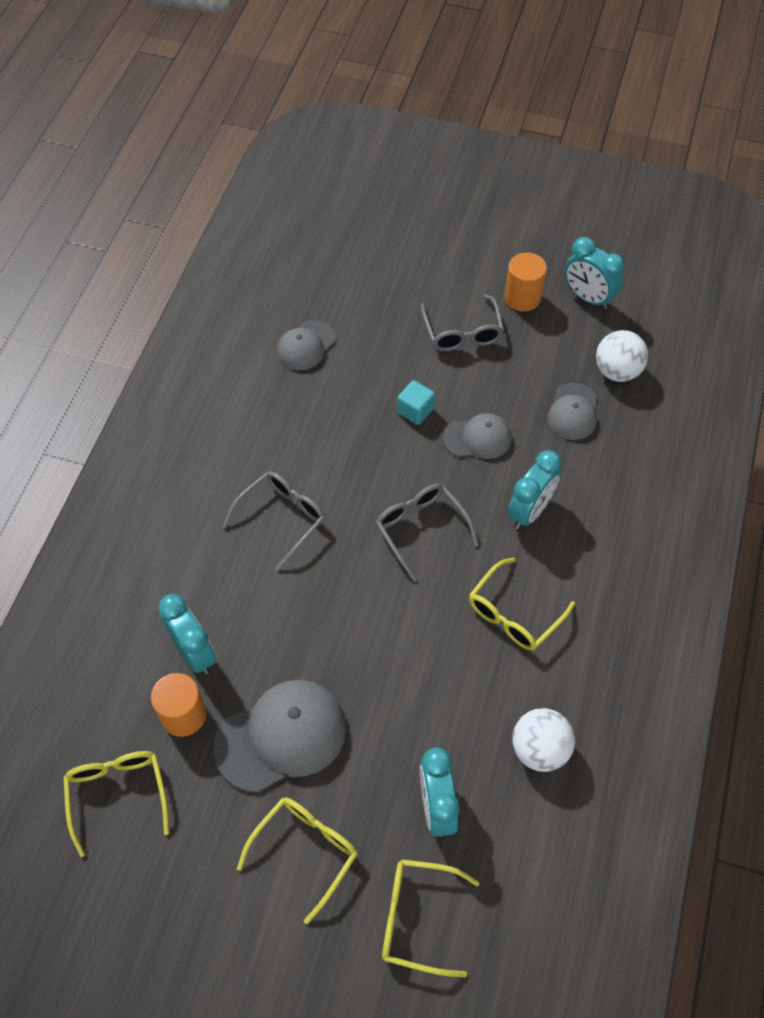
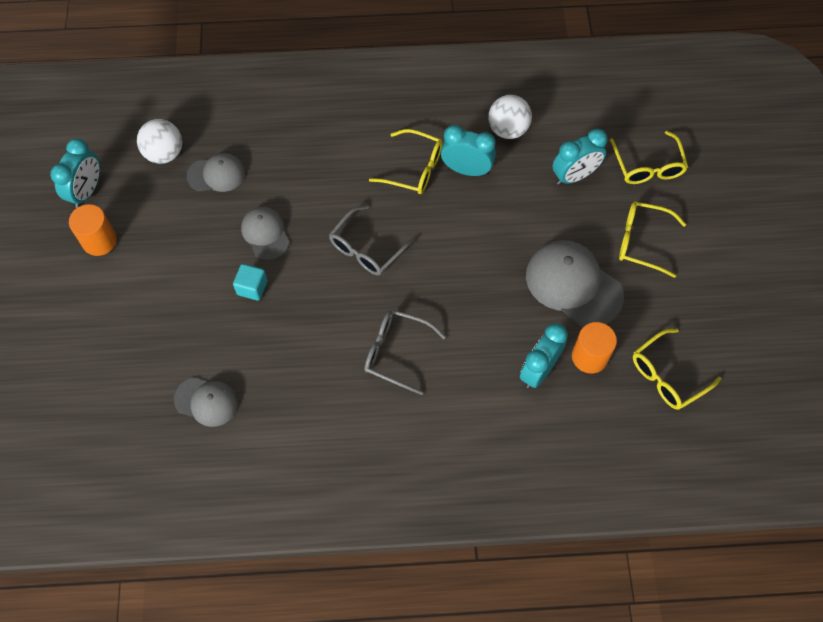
camera: 110 degrees left, 5 degrees up
grey glasses [421,294,504,351] -> none
turquoise clock [507,451,562,529] -> turquoise clock moved to [441,125,496,176]

